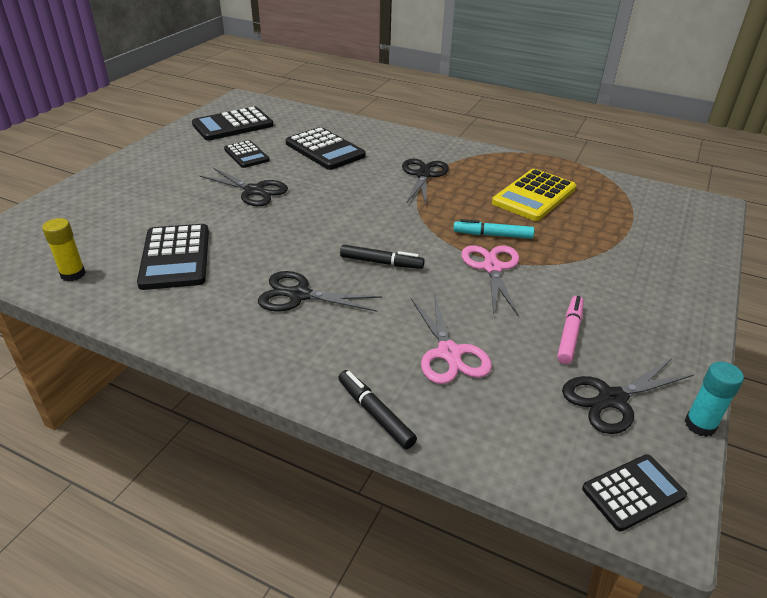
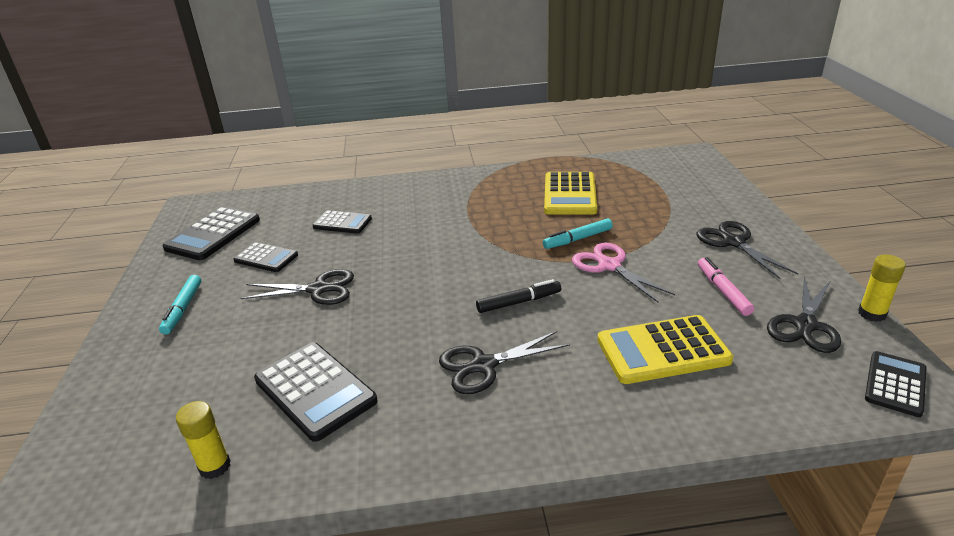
camera: 30 degrees left, 5 degrees down
black calculator [286,127,366,170] -> black calculator [313,210,372,234], size x0.62
black marker [338,370,417,449] -> none
black scissors [402,159,449,204] -> black scissors moved to [697,221,798,279]
pink scissors [411,293,492,384] -> yellow calculator [597,315,733,384]
turquoise glue stick [685,361,744,437] -> yellow glue stick [858,254,906,322]
none -> turquoise marker [159,275,201,335]

